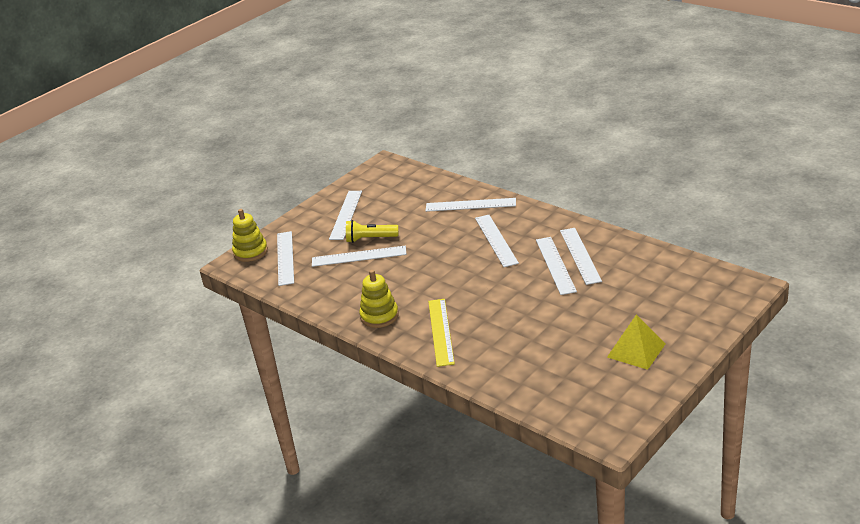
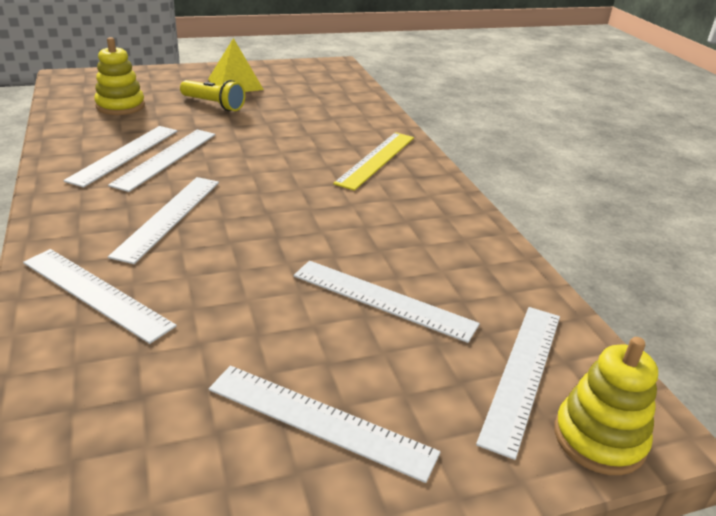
camera: 155 degrees left, 0 degrees up
white ruler [329,191,362,240] -> white ruler turned 75 degrees clockwise [209,366,440,483]
yellow flashlight [346,220,398,243] -> yellow flashlight moved to [180,80,245,111]
yellow stacking toy [359,270,399,328] -> yellow stacking toy moved to [94,37,145,115]

